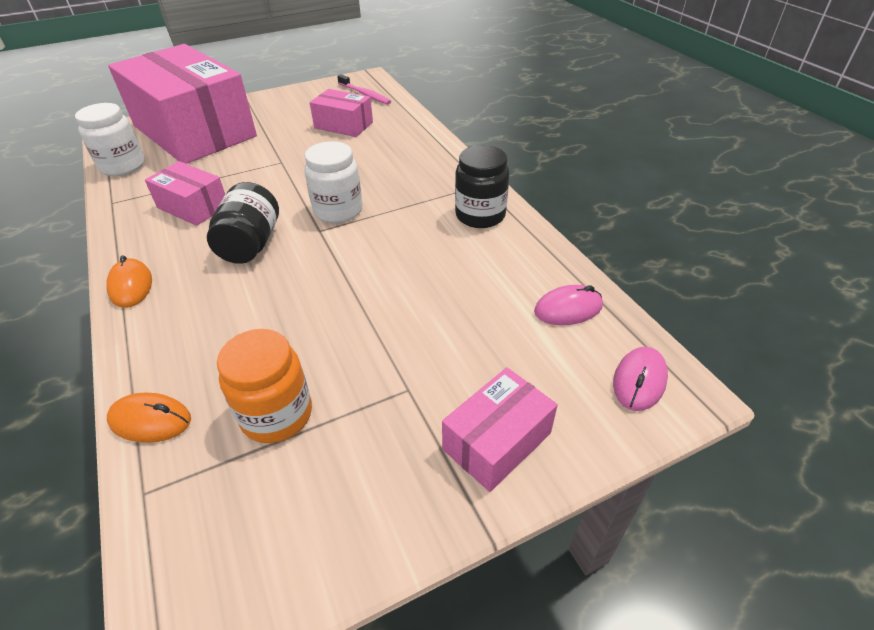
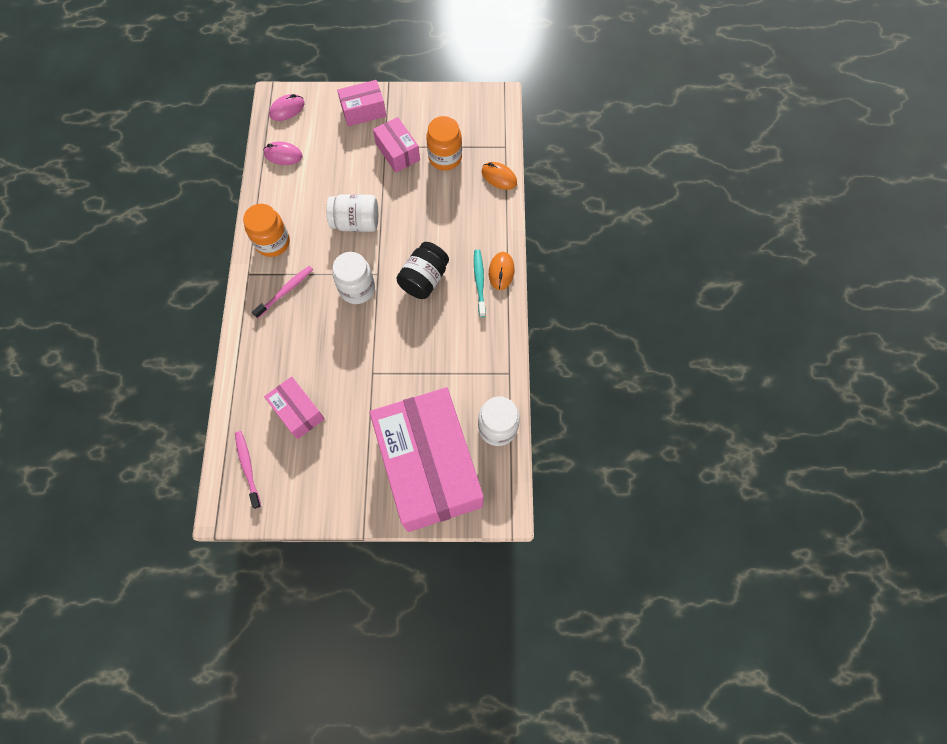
camera: 155 degrees left, 25 degrees up
pink box [145,161,225,226] -> pink box moved to [373,117,420,173]
black jar [455,145,509,228] -> orange jar [243,204,290,257]
none -> pink toothbrush [252,266,313,318]
none -> white jar [327,194,378,232]
none -> turquoise toothbrush [474,250,486,317]

